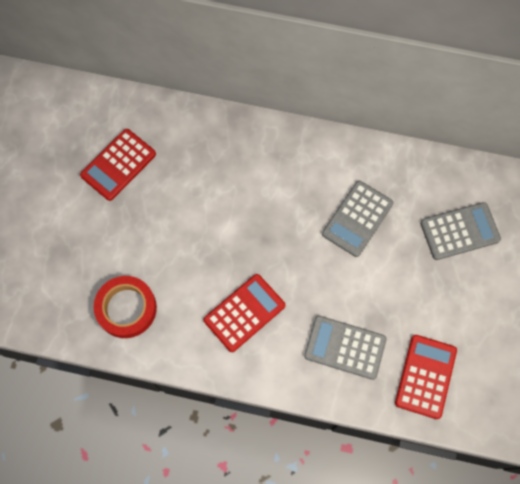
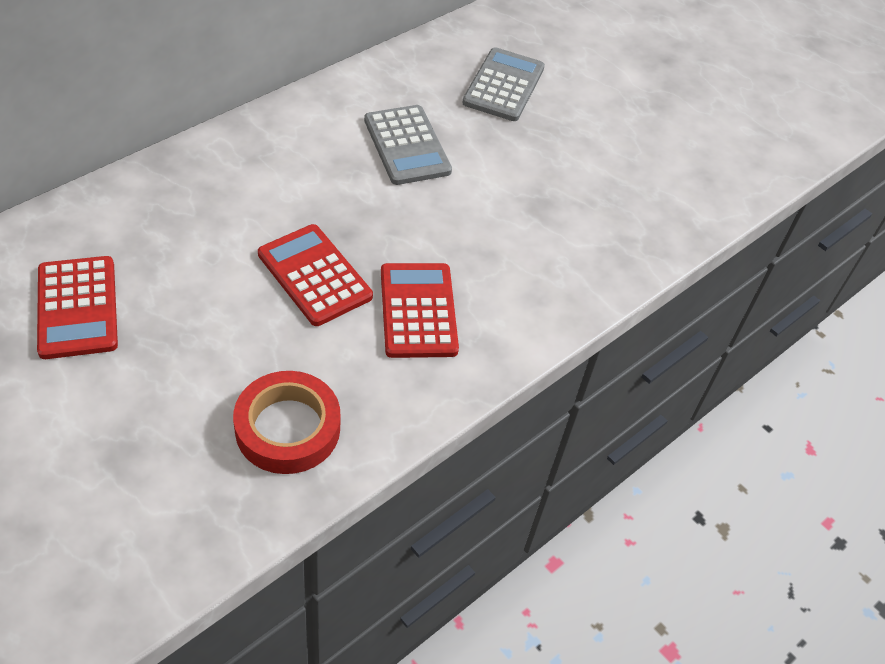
camera: 60 degrees left, 20 degrees down
grey calculator [304,315,387,380] -> none
red calculator [395,335,457,419] -> red calculator moved to [258,224,373,326]

